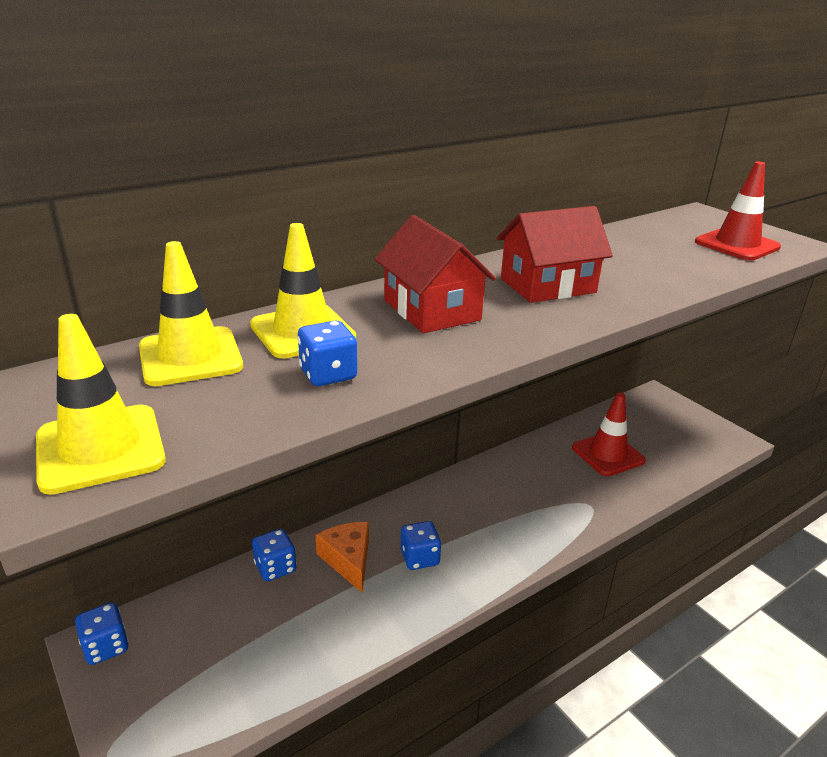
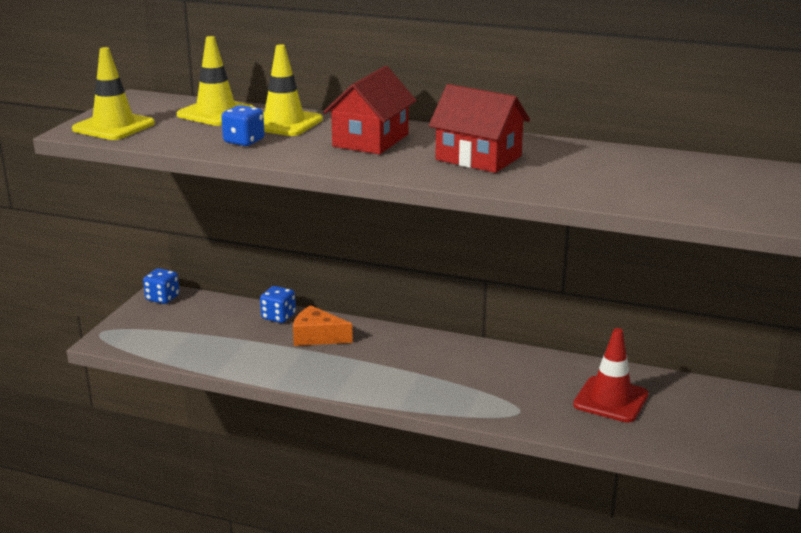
camera: 55 degrees right, 5 degrees down
orange cheese [315,522,369,593] -> orange cheese turned 105 degrees counterclockwise [293,305,353,346]
blue dice [401,521,441,570] -> none
red traffic cone [695,162,781,260] -> none

